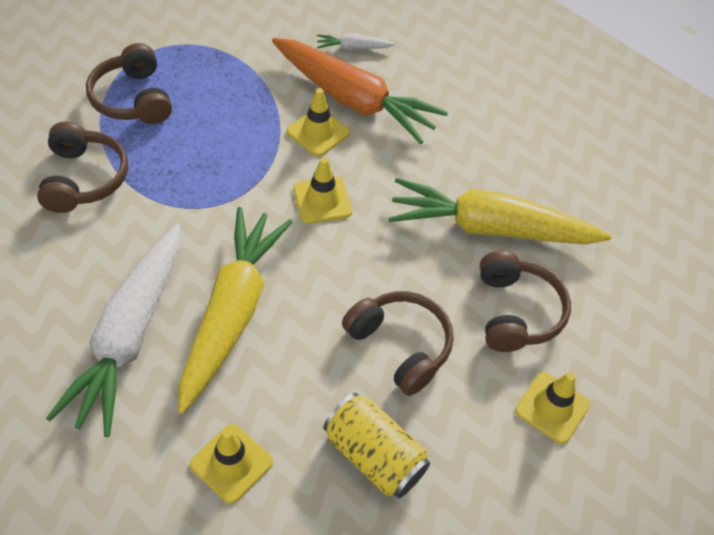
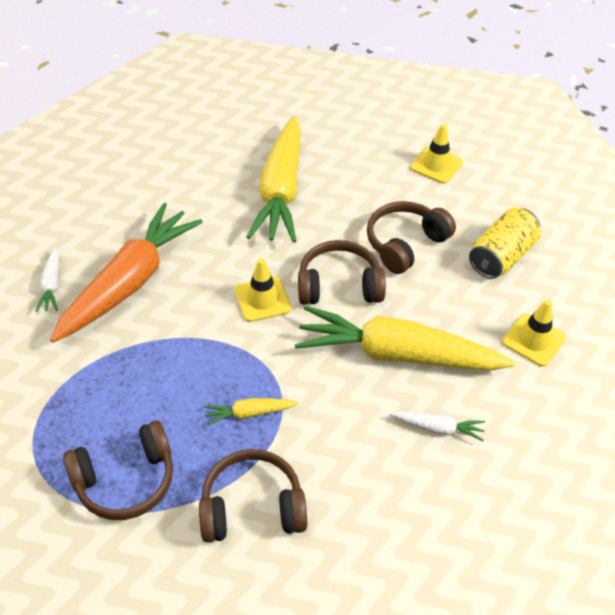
camera: 90 degrees left, 5 degrees down
white carrot [46,223,181,437] -> white carrot [390,411,485,441], size x0.42
yellow traffic cone [287,88,350,157] -> none
brown headphones [480,251,571,352] -> brown headphones moved to [298,240,386,305]
none -> yellow carrot [203,398,298,426]

